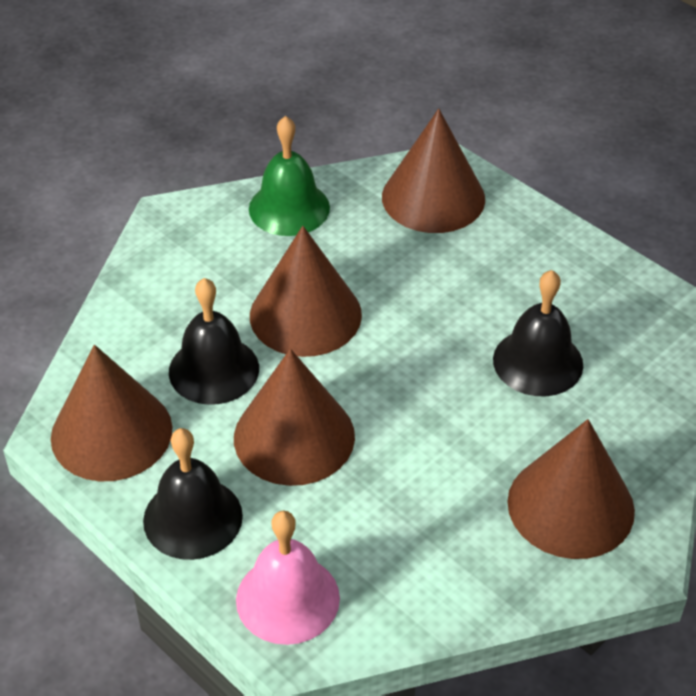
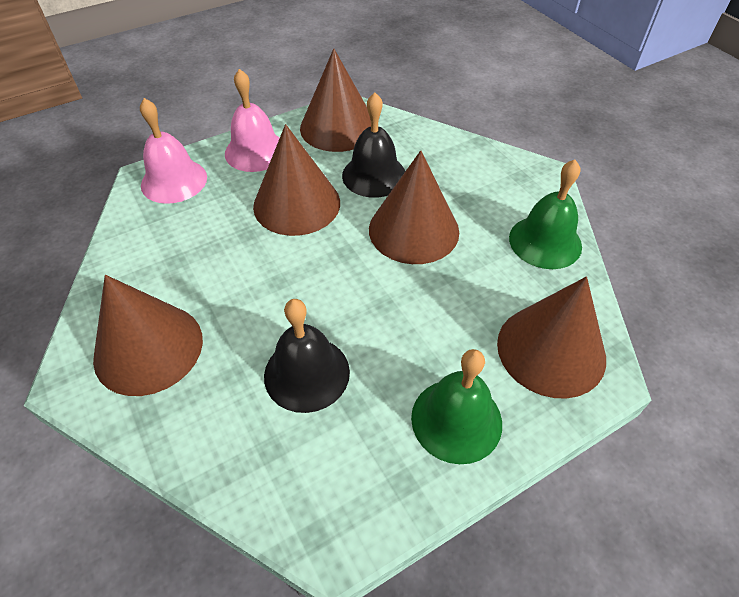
camera: 105 degrees right, 5 degrees up
black bell [143,428,243,560] -> pink bell [225,69,280,172]
none -> green bell [411,349,502,464]

